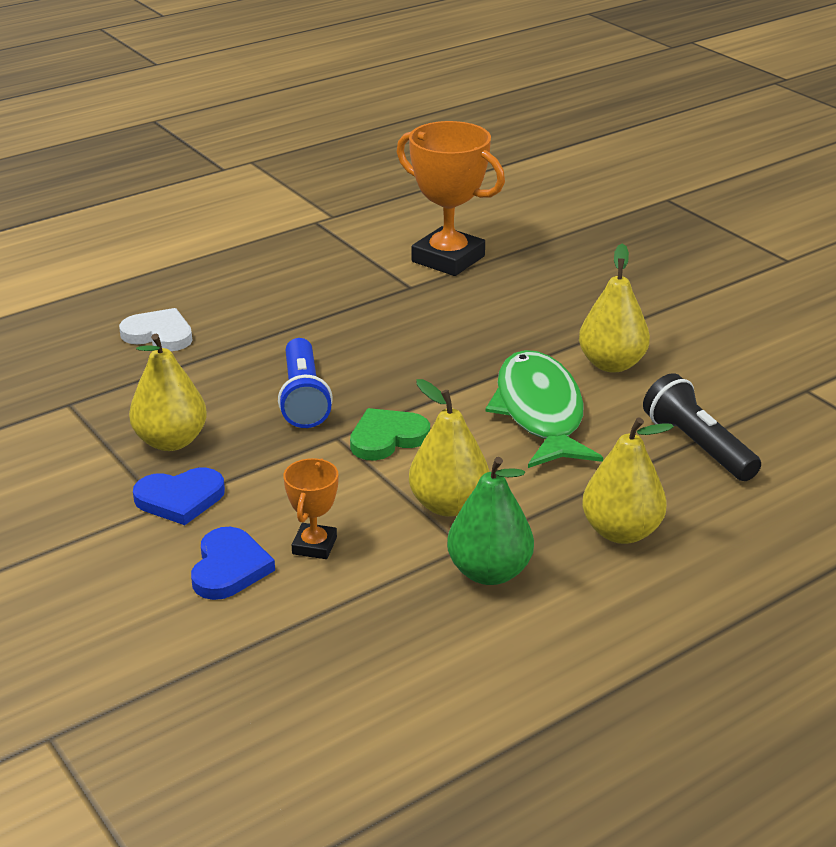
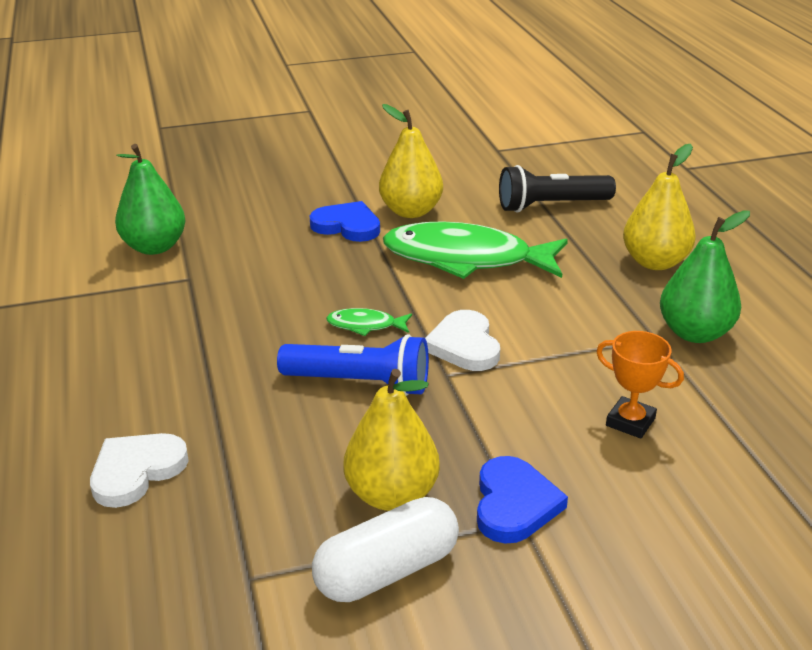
camera: 70 degrees left, 0 degrees up
blue heart [191,527,275,600] -> blue heart moved to [310,201,380,242]
green heart [350,408,430,460] -> white heart [425,310,500,371]
orange trophy [397,121,505,276] -> green pear [115,144,186,255]
yellow pear [409,379,490,517] -> none
none -> white capsule [312,497,459,602]
none -> green fish [326,308,412,336]

